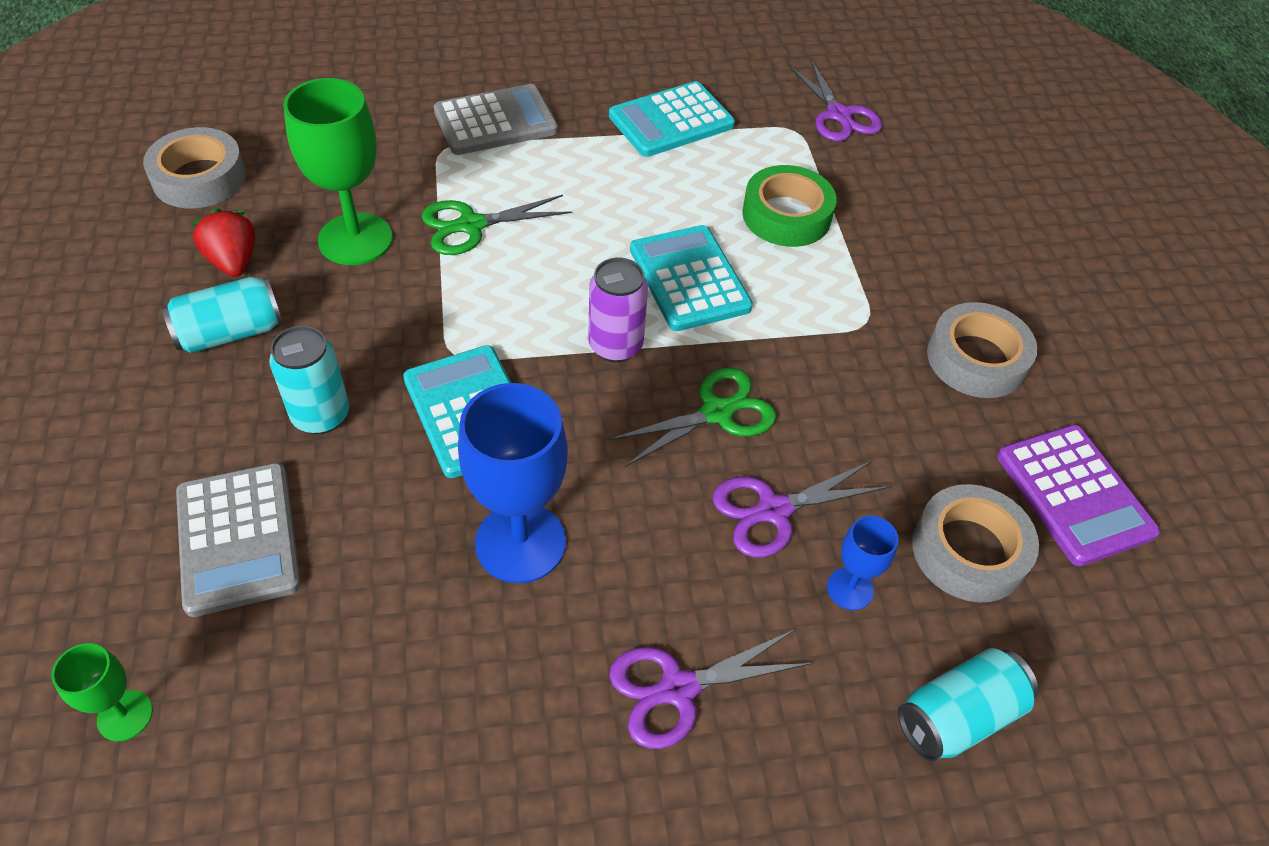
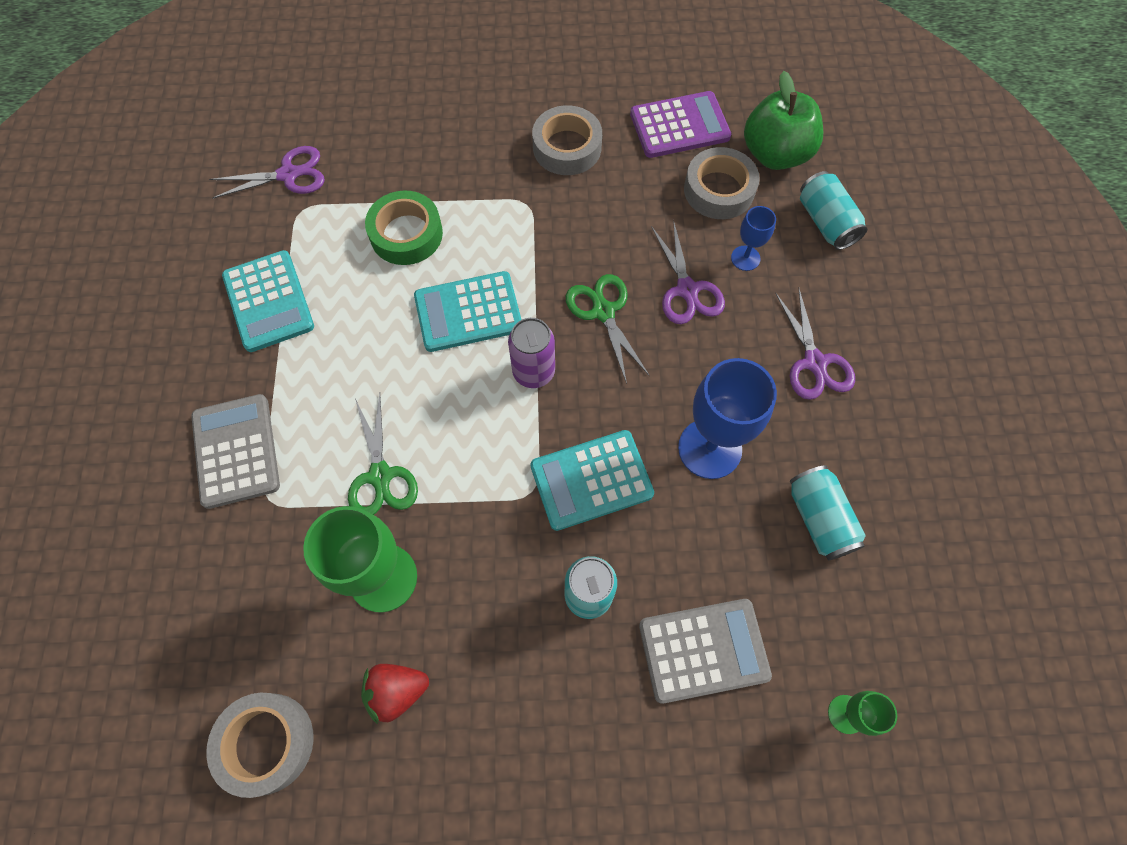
camera: 80 degrees left, 15 degrees up
turquoise can [162,277,283,353] -> turquoise can moved to [790,465,866,561]
none -> green apple [744,71,823,170]

